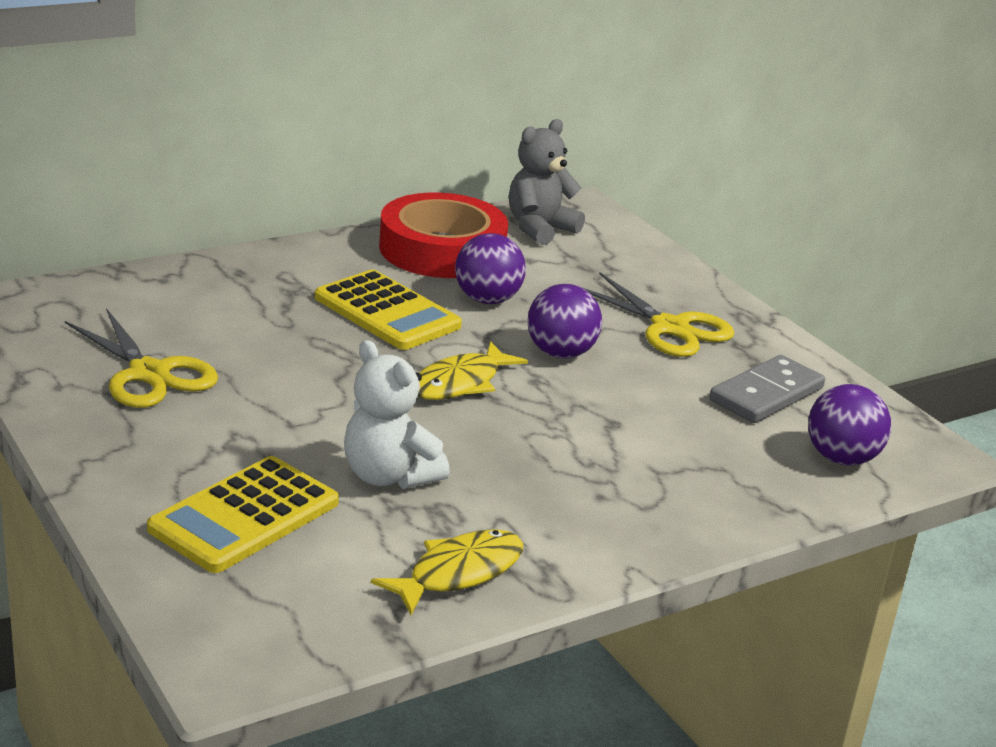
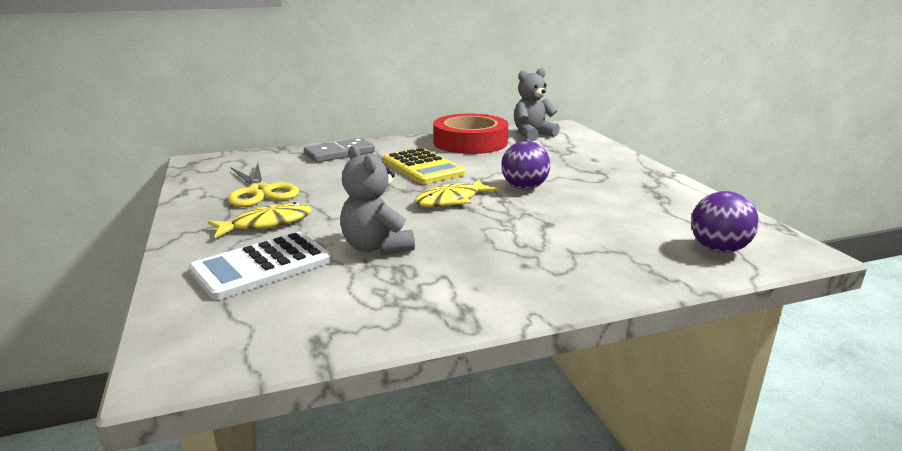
camera: 15 degrees right, 5 degrees down
yellow calculator [147,456,339,573] -> white calculator [189,232,332,300]
white teddy bear [344,340,450,489] -> grey teddy bear [340,145,415,255]
yellow fish [371,529,523,615] -> yellow fish moved to [208,202,312,238]
purple ball [455,233,526,304] -> none
yellow scissors [572,272,734,357] -> none
grey domino [709,355,825,423] -> grey domino moved to [304,138,375,163]

